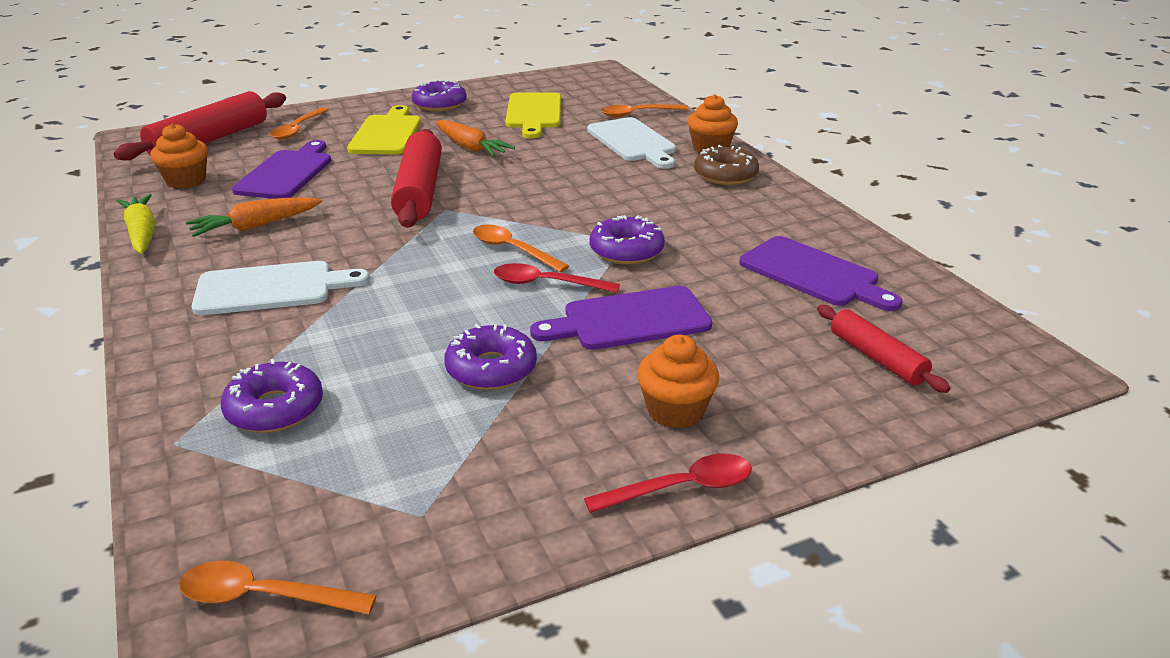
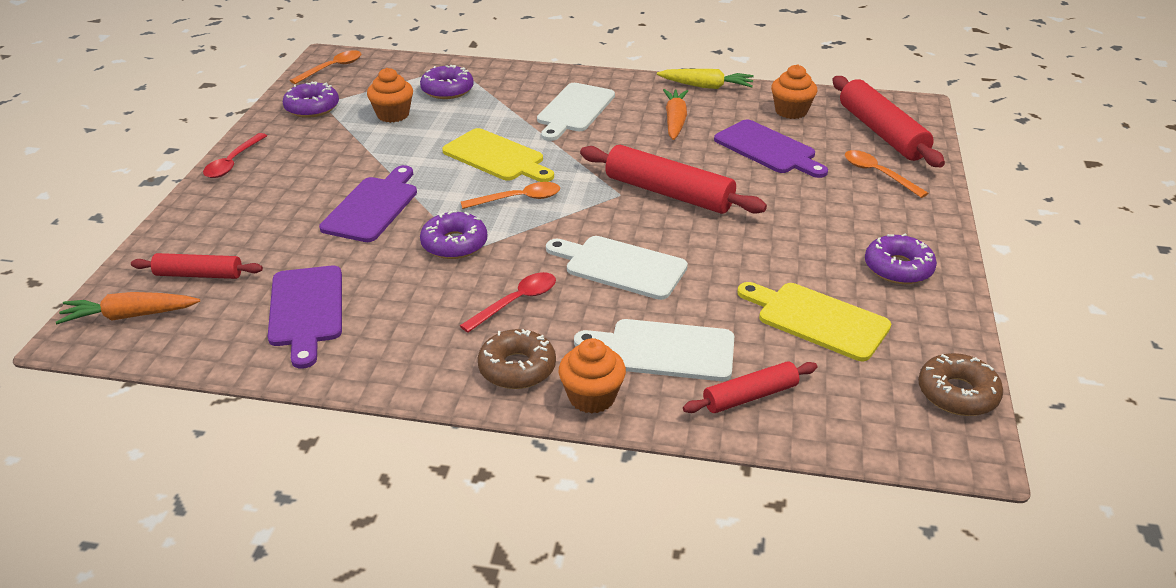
camera: 125 degrees right, 5 degrees up
yellow cutting board [347,105,421,155] -> yellow cutting board moved to [442,128,554,182]
orange carrot [436,120,515,157] -> orange carrot moved to [55,292,200,324]
purple donut [444,324,537,390] -> purple donut moved to [283,81,339,118]
red spoon [494,263,620,293] -> red spoon moved to [460,272,556,333]
orange spoon [601,104,688,117] -> red rolling pin [683,361,817,413]
orange cupcake [637,335,719,428] -> orange cupcake moved to [367,68,413,123]
purple cutting board [739,236,903,311] -> purple cutting board turned 90 degrees counterclockwise [268,266,342,369]
none -> white cutting board [546,236,688,300]
none -> brown donut [918,353,1003,416]

